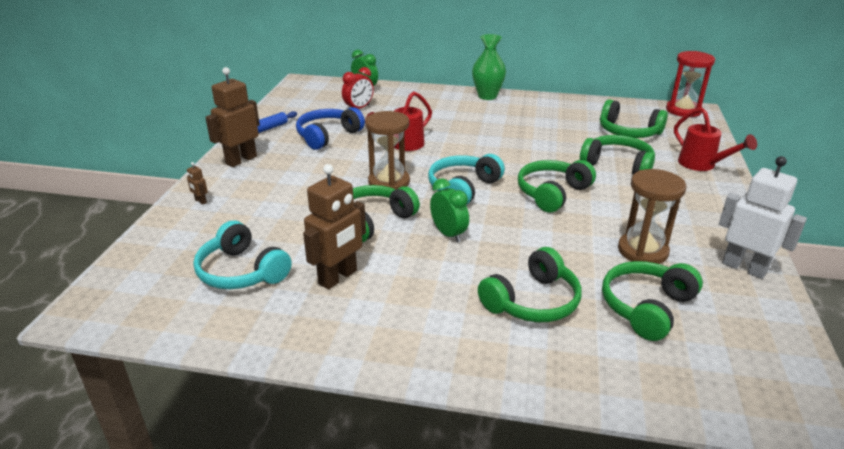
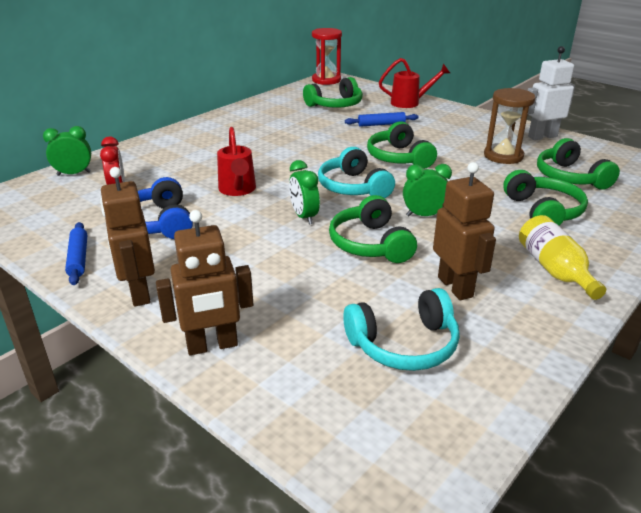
camera: 60 degrees left, 0 degrees up
brown robot [187,162,208,205] -> brown robot [156,210,253,355], size x2.42
brown hourglass [365,111,410,189] -> green clock [289,160,320,224]
green vase [472,34,506,100] -> none
green headphones [580,135,655,175] -> blue rolling pin [345,112,419,127]
none -> yellow bottle [519,215,606,300]

